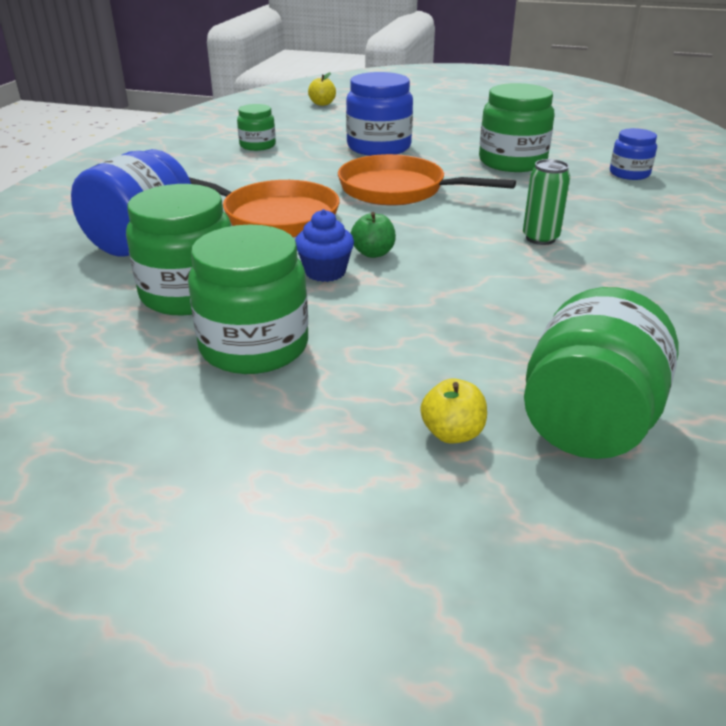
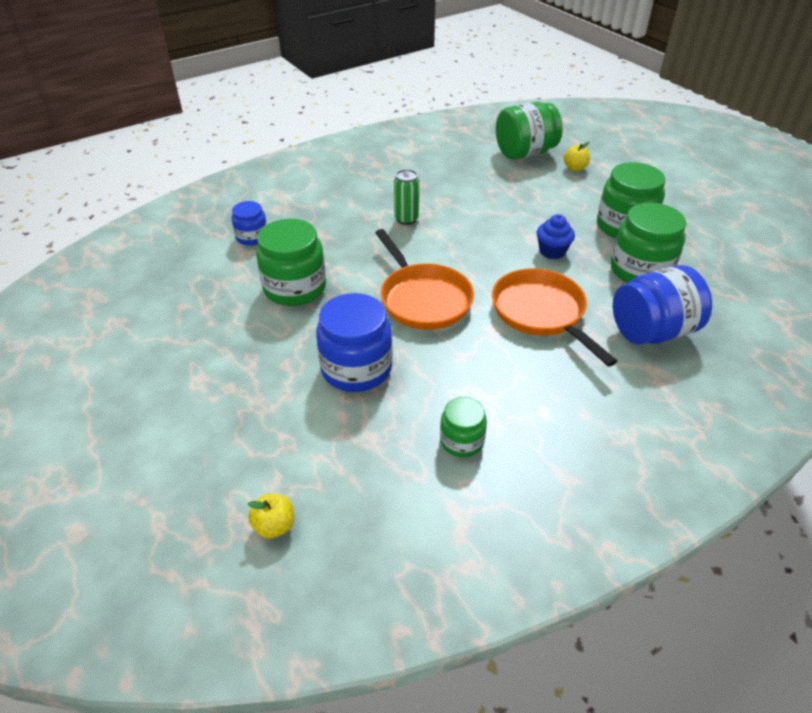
camera: 140 degrees left, 10 degrees up
green apple [351,212,396,258] -> none

